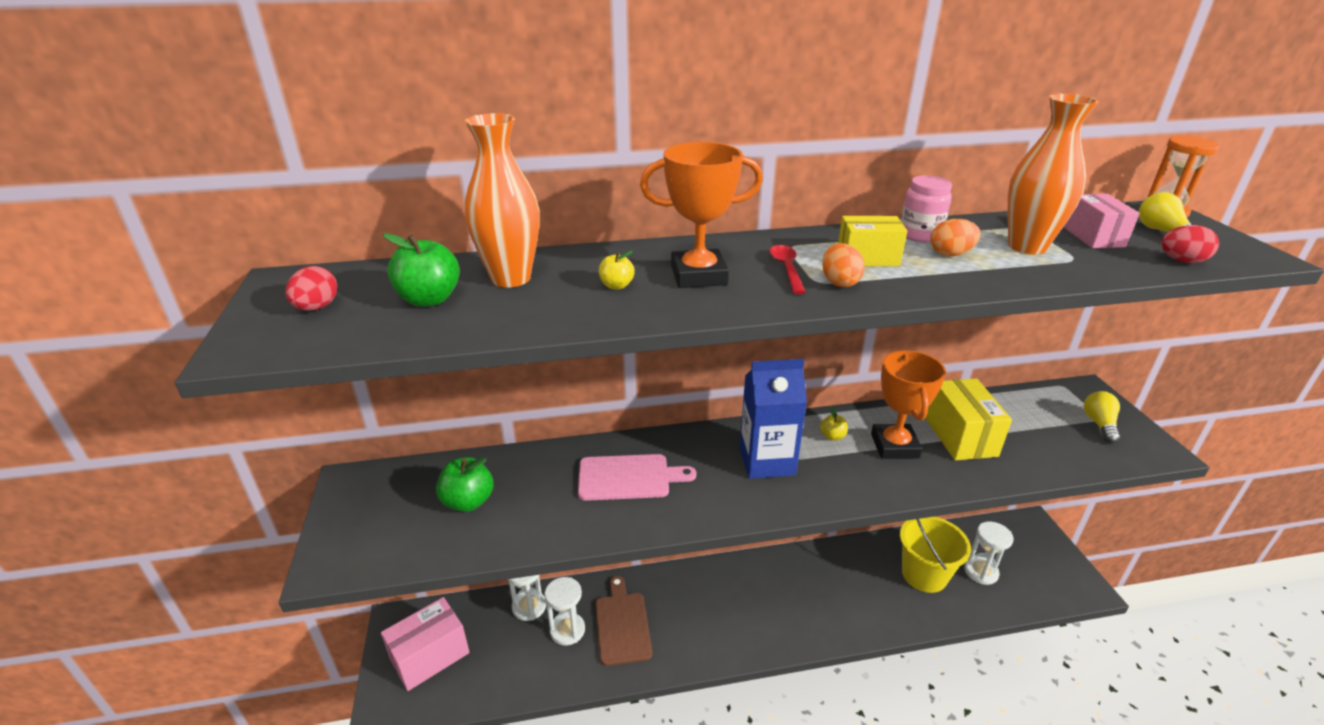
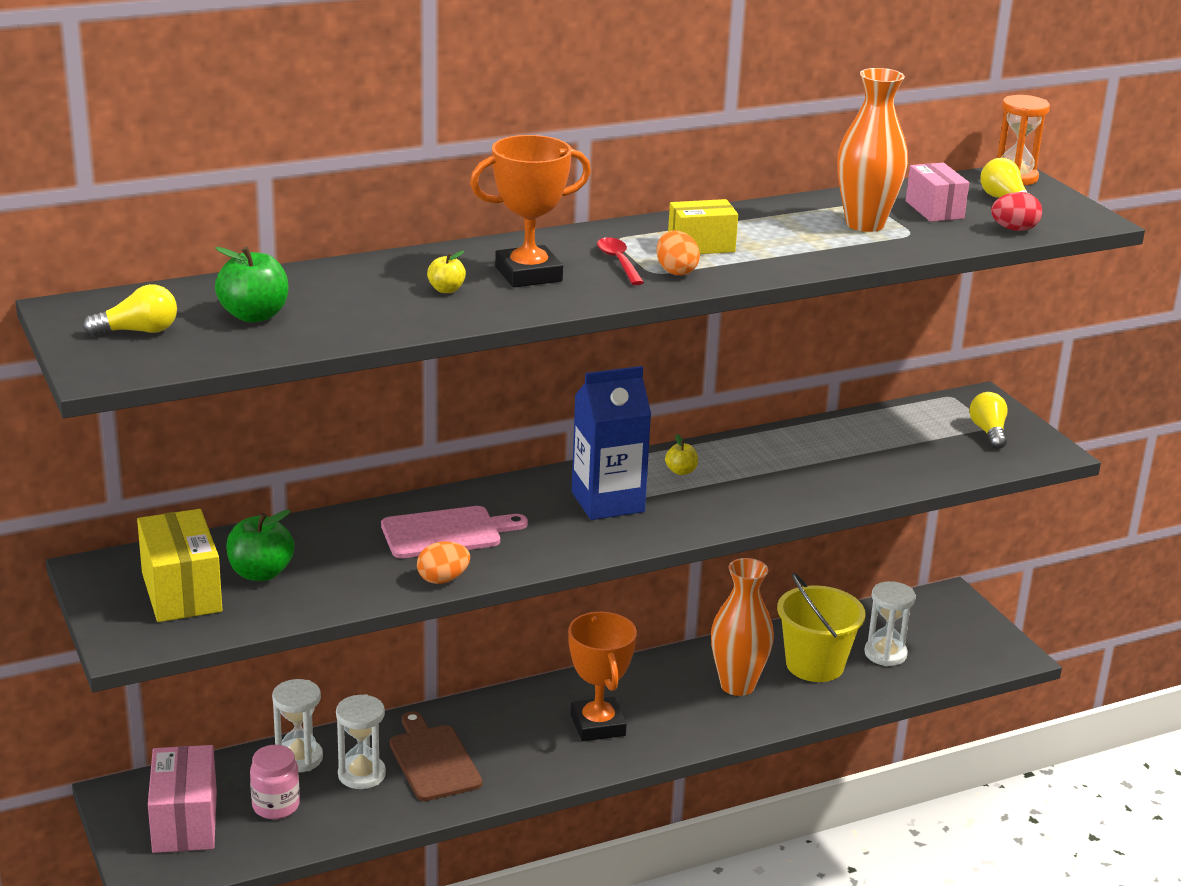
camera: 15 degrees left, 5 degrees down
red egg [286,266,337,311] -> yellow light bulb [83,284,177,336]
pink box [381,597,470,691] -> pink box turned 45 degrees counterclockwise [148,745,217,853]
orange vase [465,113,540,288] -> orange vase moved to [711,558,774,696]
orange trophy [871,350,946,459] -> orange trophy moved to [568,612,637,741]
pink jar [901,175,952,242] -> pink jar moved to [250,745,300,819]
yellow box [925,378,1012,460] -> yellow box moved to [137,509,222,622]
orange egg [930,219,981,256] -> orange egg moved to [417,541,470,584]

